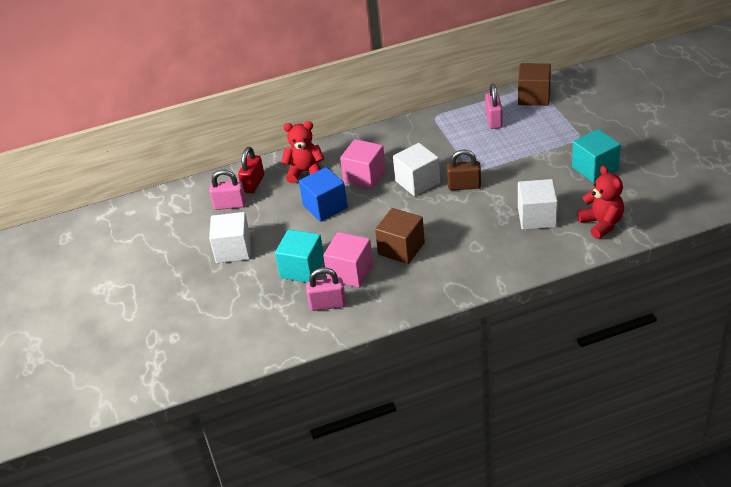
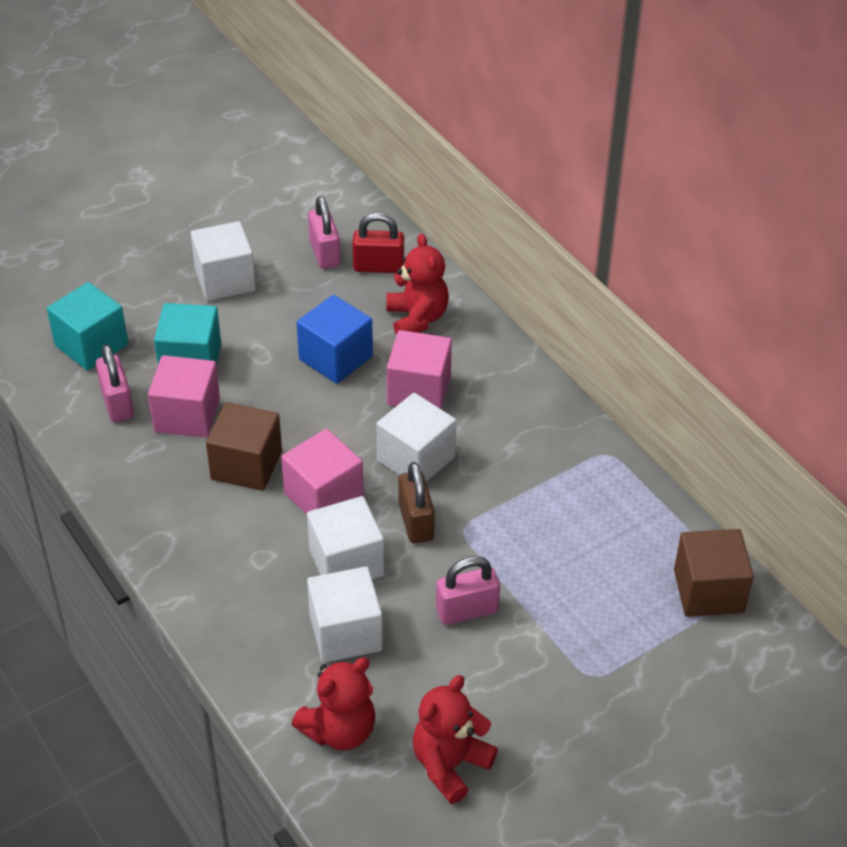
camera: 70 degrees right, 5 degrees up
pink padlock [485,83,503,129] -> pink padlock moved to [436,556,500,625]
turquoise cube [572,129,621,183] -> turquoise cube moved to [47,282,128,371]
none -> pink cube [281,429,364,515]
none -> white cube [307,496,384,579]
none -> red teddy bear [413,675,498,804]

